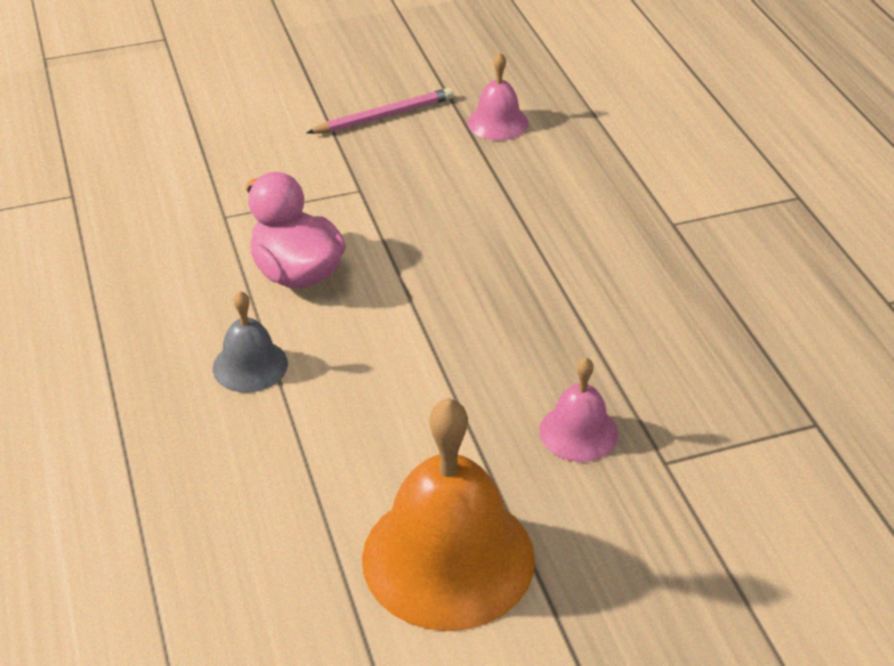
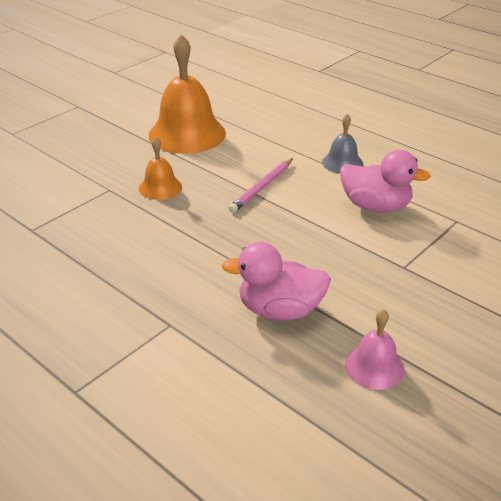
camera: 150 degrees right, 5 degrees down
pink pencil [307,88,454,134] -> pink pencil moved to [228,158,293,213]
pink bell [539,357,618,462] -> orange bell [139,137,182,200]
none -> pink duck [222,242,331,320]

